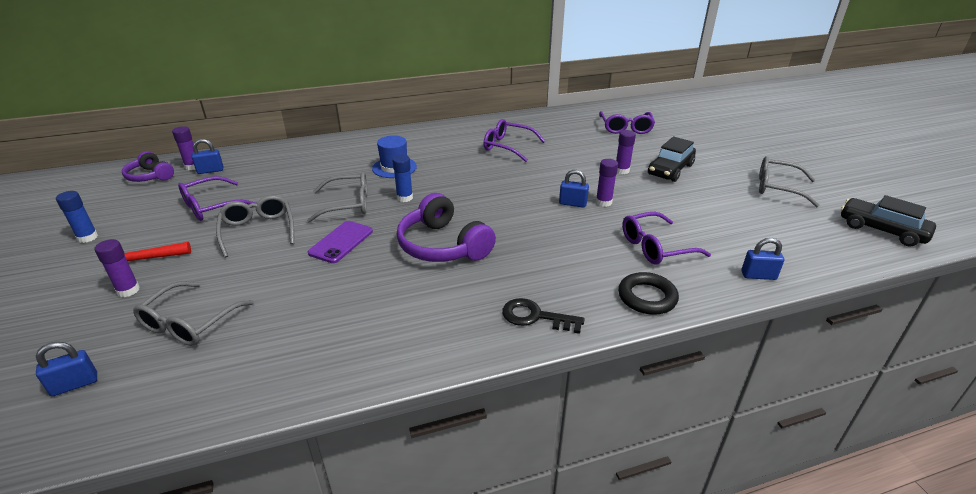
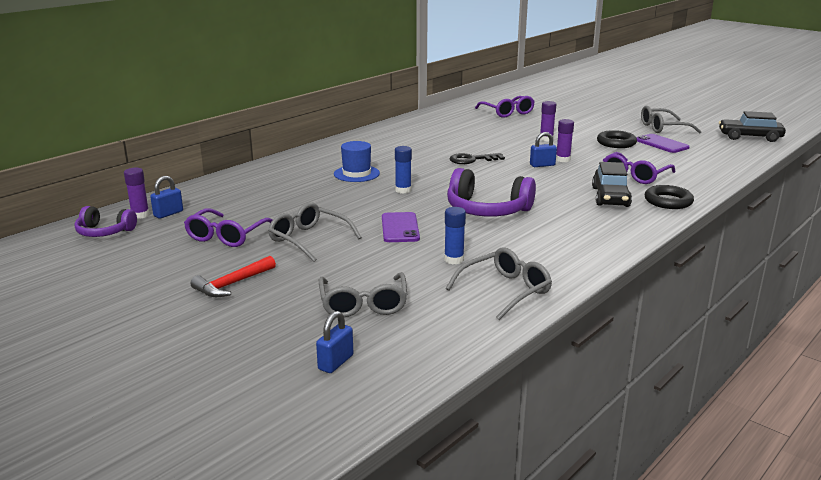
camera: 30 degrees left, 10 degrees down
blue glue stick [56,191,98,243] -> blue glue stick moved to [444,207,466,264]
purple glue stick [95,239,140,297] -> none
grey glasses [307,172,367,223] -> grey glasses moved to [446,247,552,320]
purple glasses [484,119,545,162] -> none
black key [502,298,585,334] -> black key moved to [449,153,505,164]
black car [648,137,696,182] -> black car moved to [592,162,632,207]
blue padlock [741,238,784,280] -> none
none -> black ring [597,130,637,148]
none -> purple phone [637,134,690,153]

